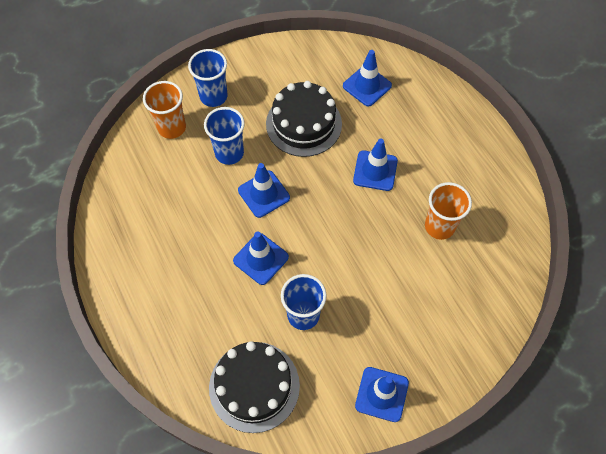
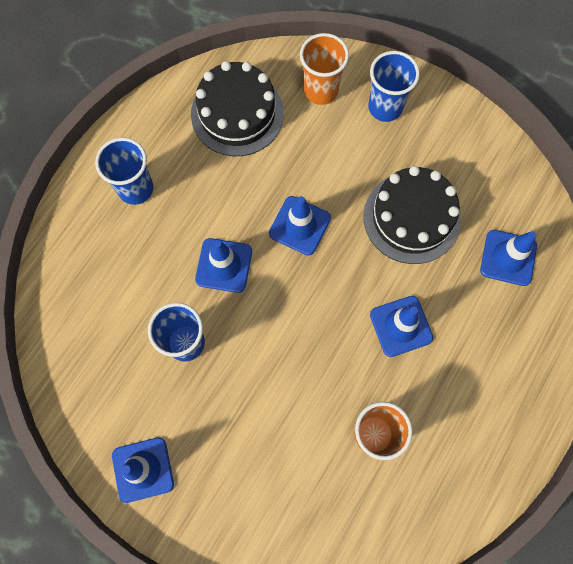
camera: 60 degrees right, 10 degrees up
blue cup [204,107,245,165] -> blue cup moved to [95,137,153,205]
black cake [209,341,300,433] -> black cake moved to [191,61,284,156]

